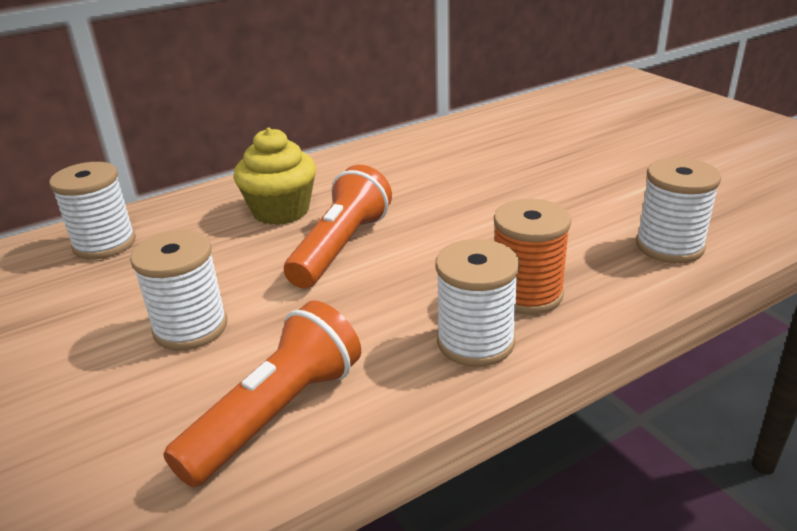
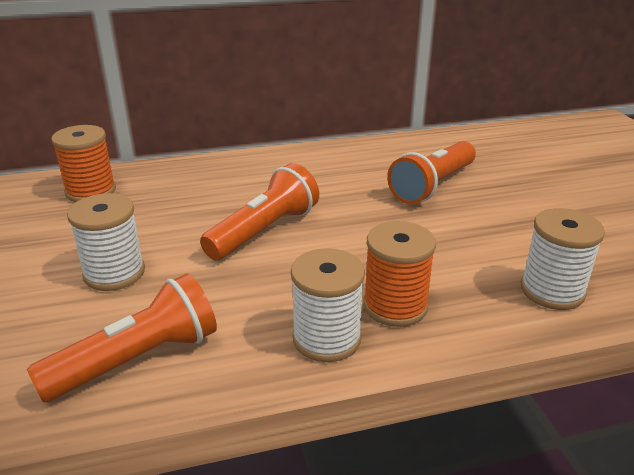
camera: 15 degrees right, 0 degrees up
white spool [49,162,136,259] -> orange spool [51,125,116,202]
yellow cupcake [233,128,316,225] -> none
none -> orange flashlight [387,141,476,204]

